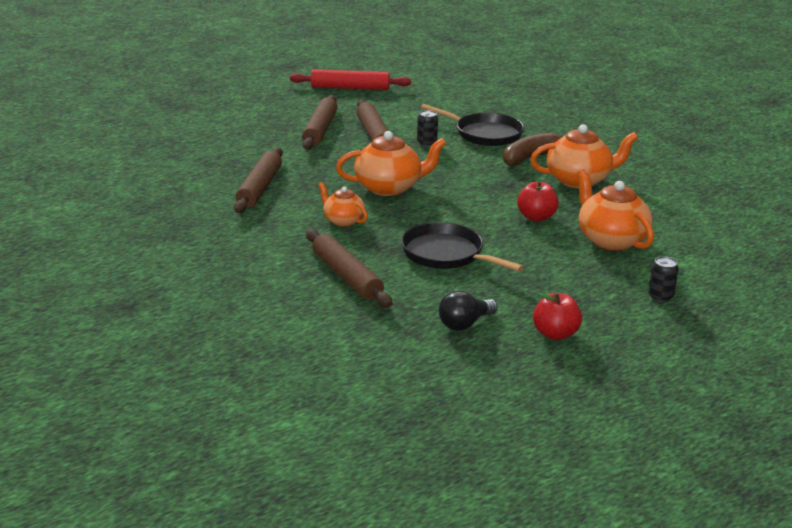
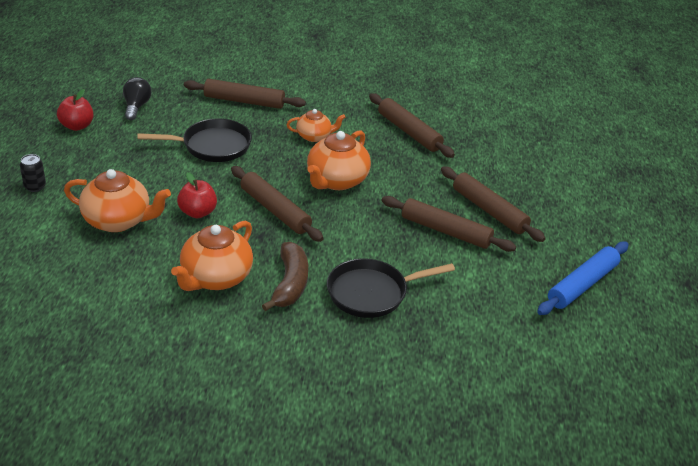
camera: 130 degrees right, 10 degrees up
red rolling pin [290,69,411,90] -> blue rolling pin [537,241,629,315]
black can [417,110,438,146] -> none
none -> brown rolling pin [231,166,324,242]

